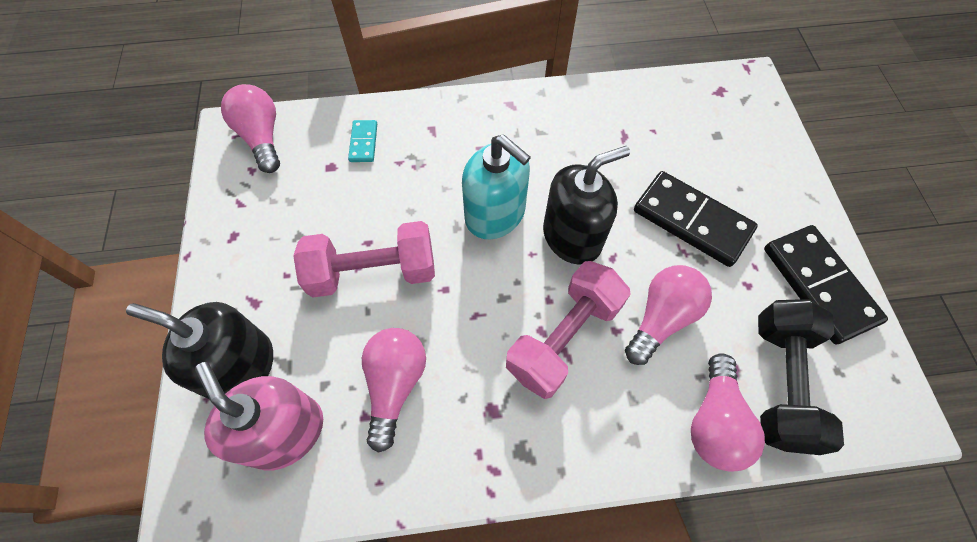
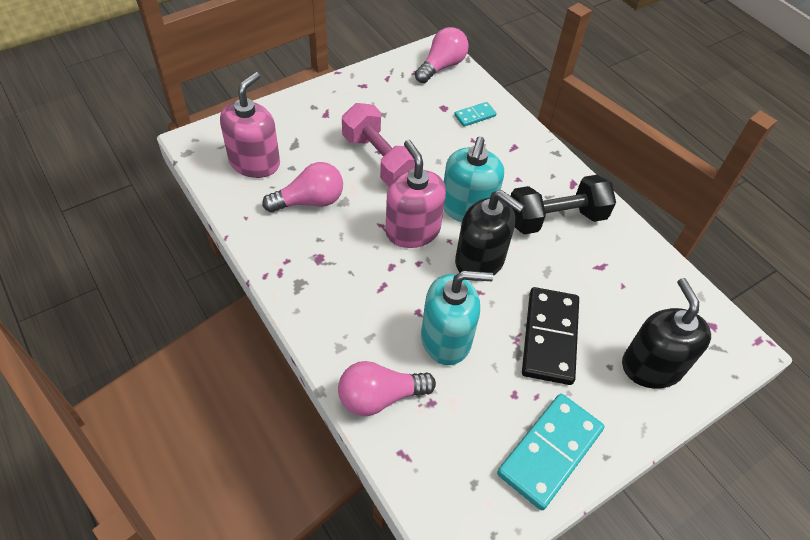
camera: 60 degrees right, 10 degrees down
black soap dispenser [126,302,273,399] -> black soap dispenser moved to [622,278,711,389]
pink dumbbell [506,261,631,399] -> none
pink light bulb [625,265,712,365] -> turquoise soap dispenser [421,271,493,365]
black dumbbell [758,299,844,455] -> black dumbbell moved to [511,175,616,234]
black domino [764,225,888,344] -> turquoise domino [497,394,604,510]
none -> pink soap dispenser [385,140,446,248]

